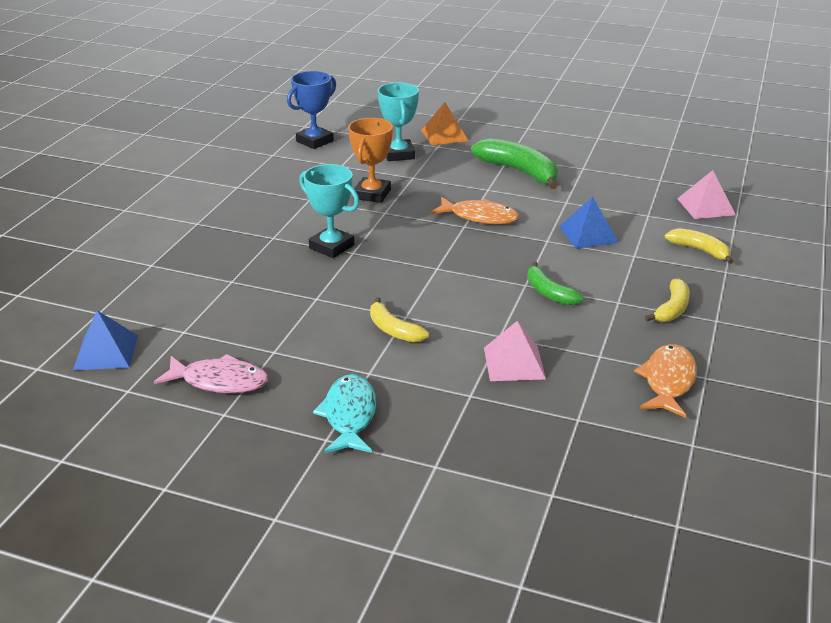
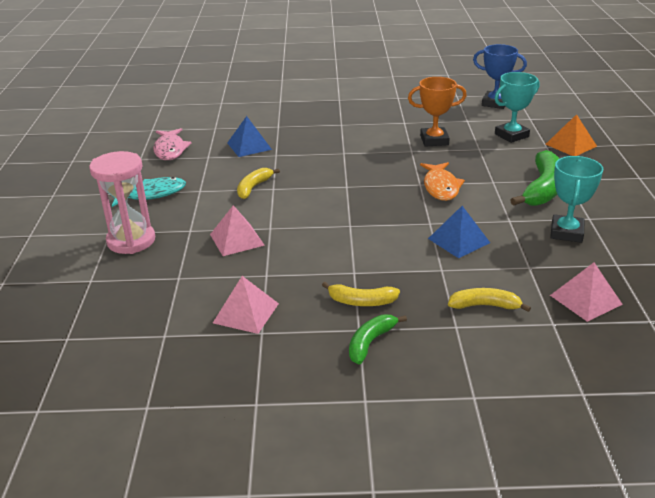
camera: 70 degrees right, 0 degrees up
blue pyramid [73,310,138,370] -> blue pyramid moved to [227,116,272,157]
turquoise trophy [299,164,359,258] -> turquoise trophy moved to [550,156,604,243]
green banana [527,261,583,305] -> green banana moved to [349,315,407,364]
orange fish [634,344,697,418] -> pink pyramid [213,276,279,334]
yellow banana [665,228,733,264] -> yellow banana turned 105 degrees counterclockwise [448,288,531,312]
none -> pink hourglass [89,151,155,254]

